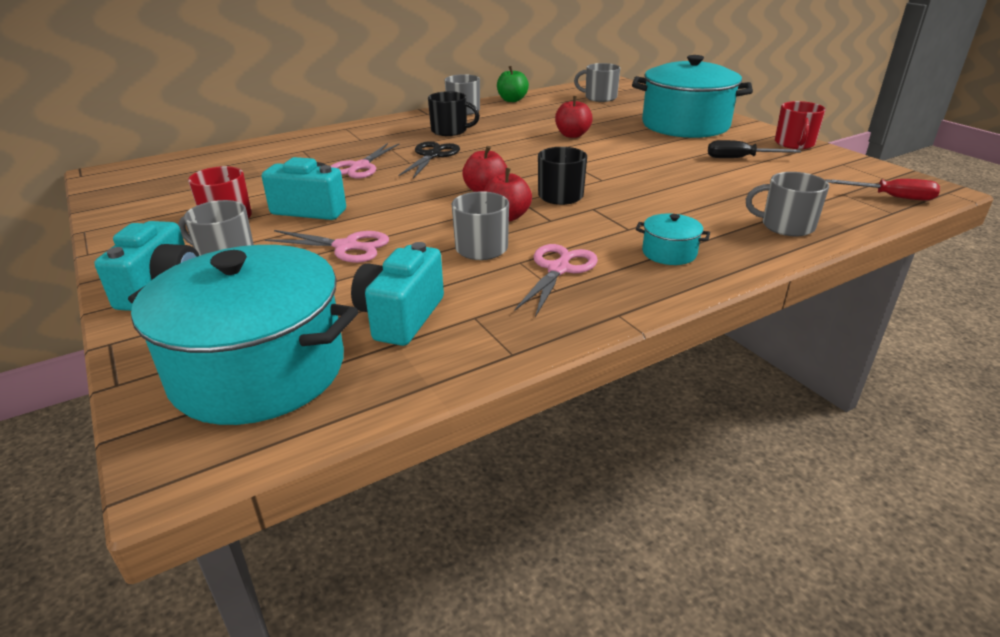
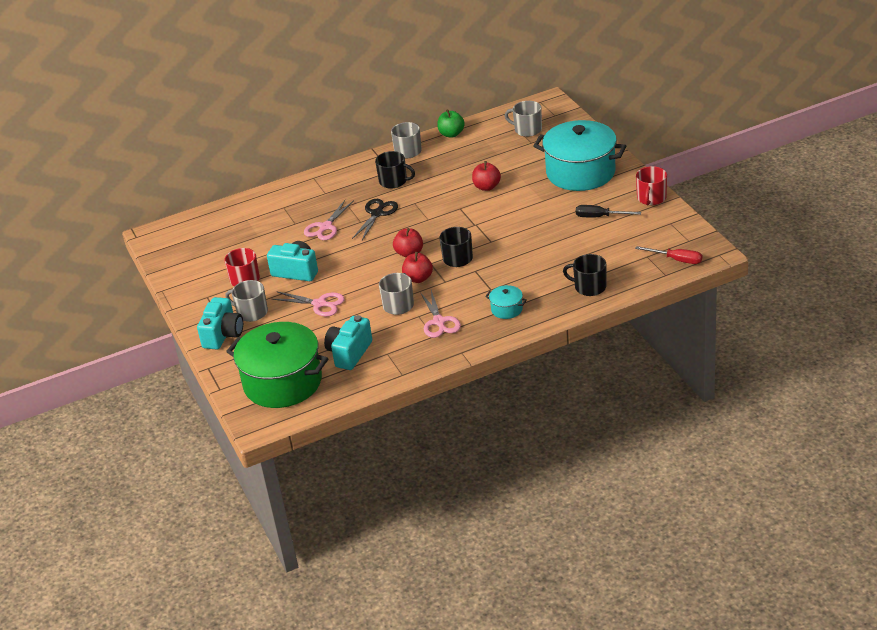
camera: 10 degrees right, 5 degrees up
turquoise pot [128,245,358,425] -> green pot [226,322,329,408]
pink scissors [514,244,598,317] -> pink scissors turned 135 degrees clockwise [420,290,461,338]
grey mug [746,172,829,237] -> black mug [563,254,606,296]

